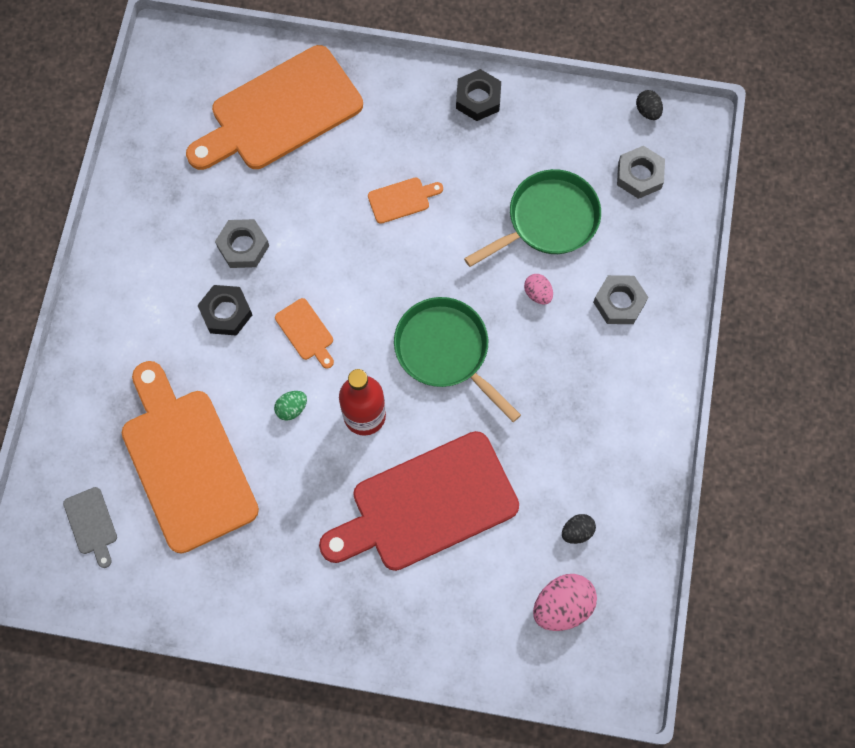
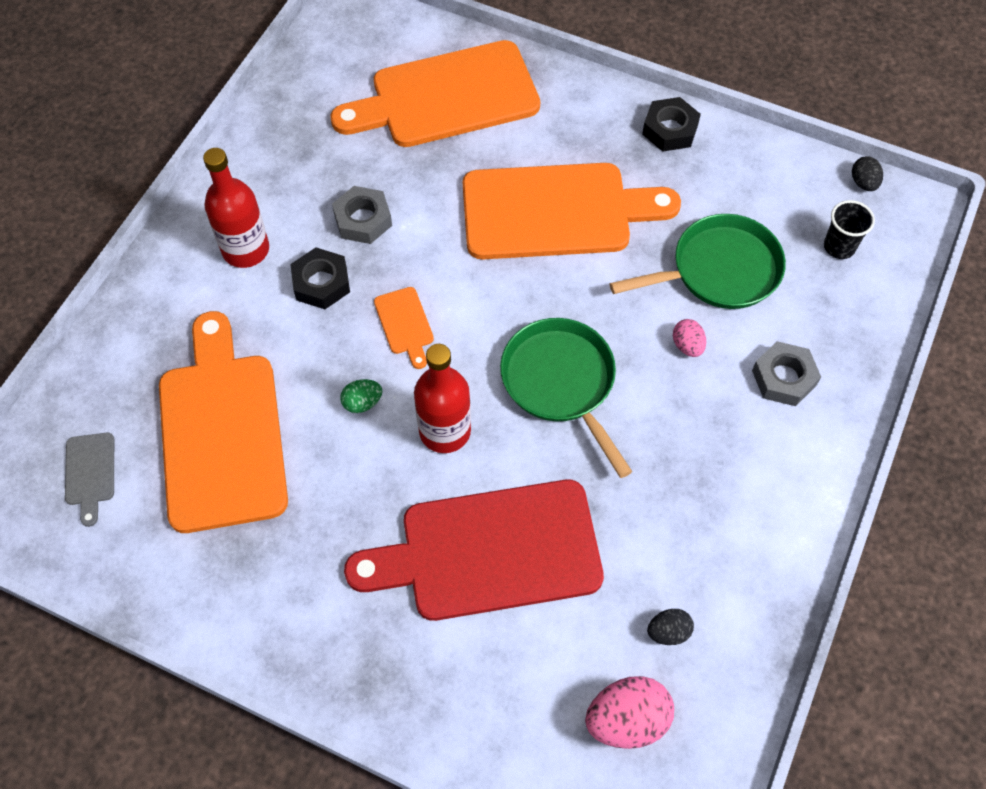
camera: 15 degrees right, 10 degrees down
orange cutting board [368,178,443,224] -> orange cutting board [463,163,681,259], size x2.47
grey nut [617,146,665,199] -> black cup [824,200,875,259]
none -> red bottle [203,148,269,268]

